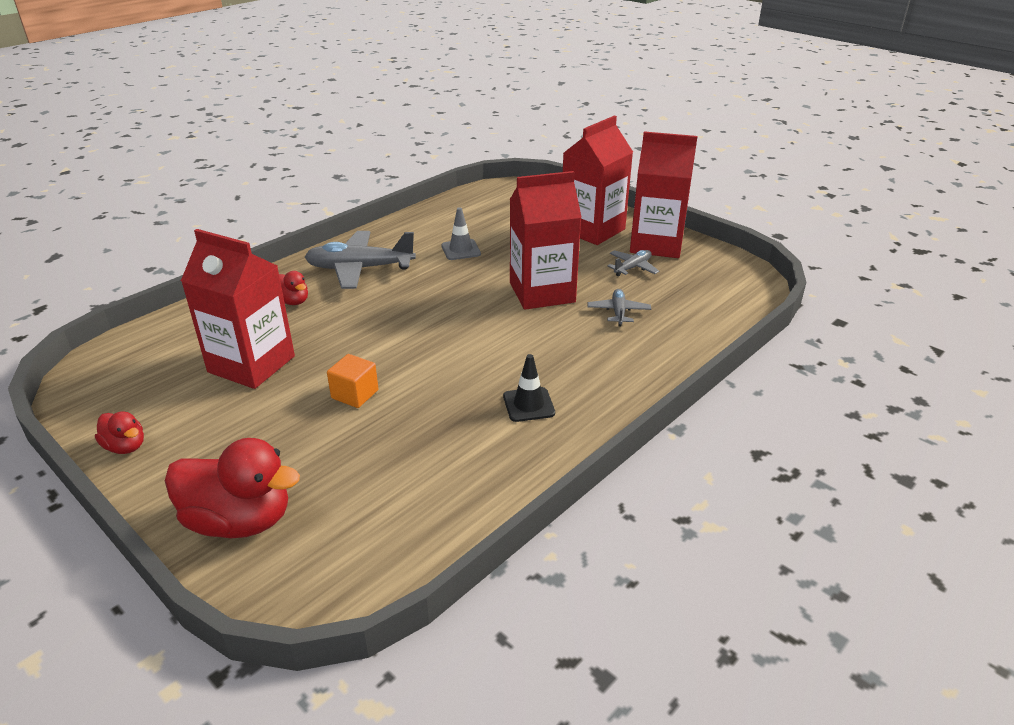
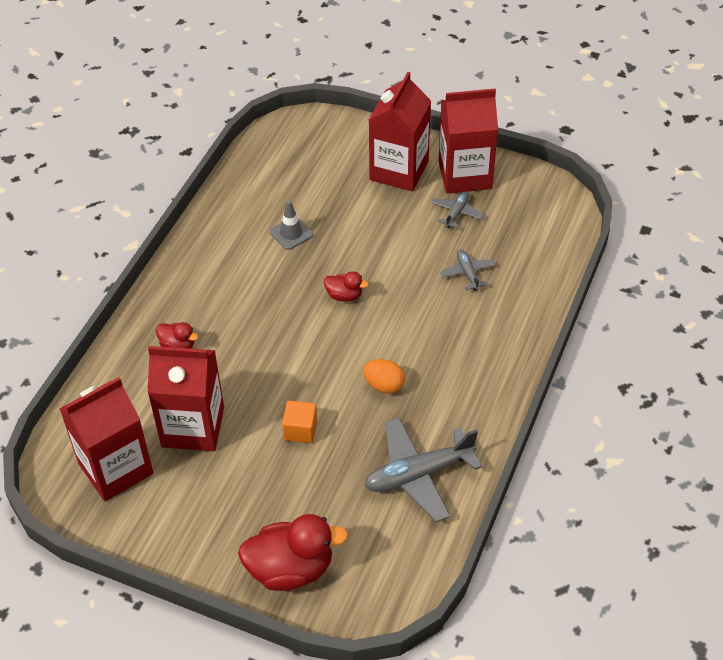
camera: 20 degrees left, 15 degrees up
red duck [95,411,144,454] -> red duck moved to [324,271,369,302]
grey plane [305,231,416,289] -> grey plane moved to [365,418,482,522]
black traffic cone [503,354,555,422] -> none
red carton [510,171,582,310] -> red carton moved to [60,377,153,501]
none -> orange egg [363,359,405,394]

